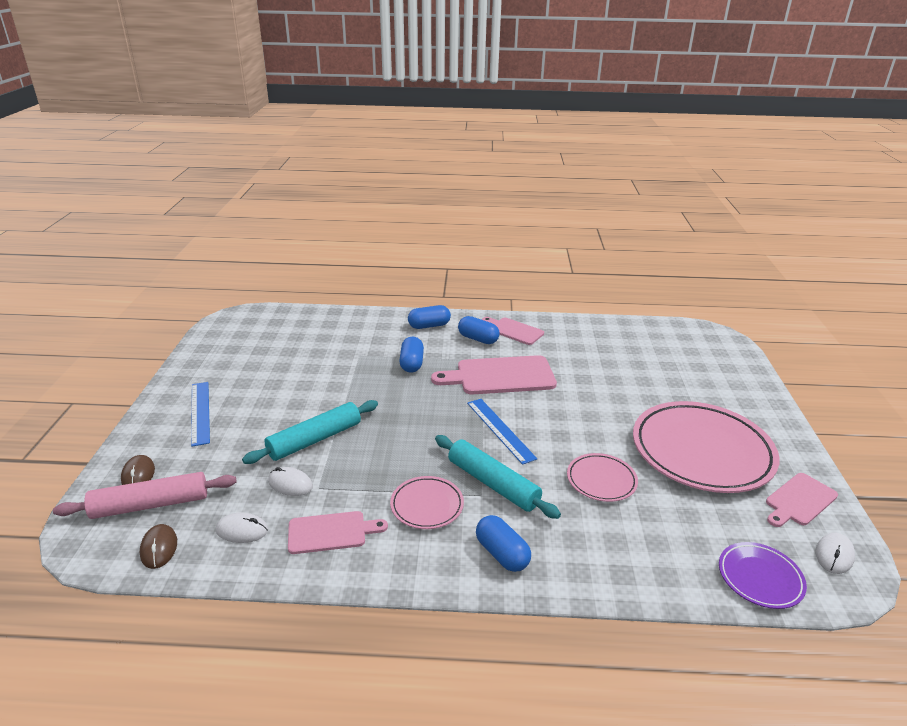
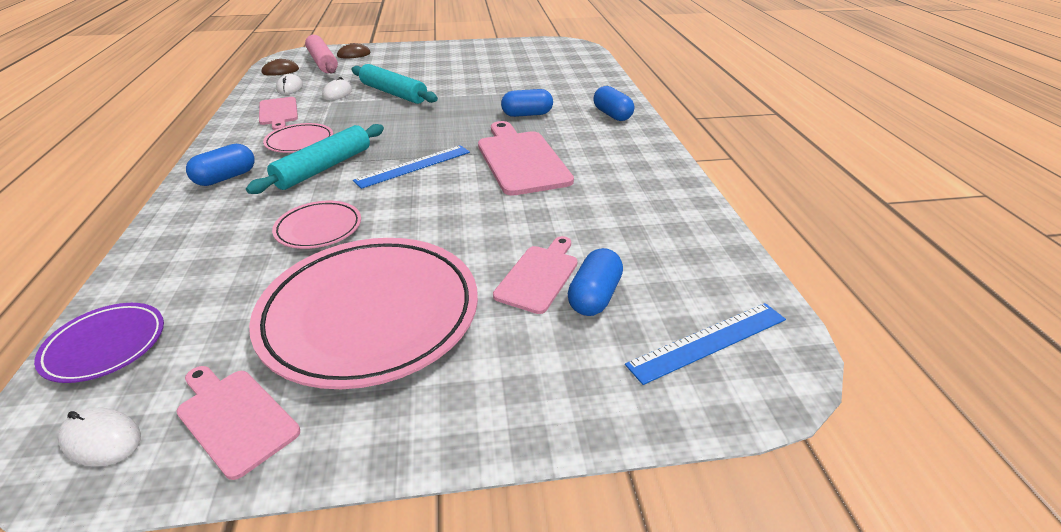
camera: 80 degrees right, 5 degrees up
blue ruler [191,382,210,447] -> blue ruler moved to [625,303,786,385]
blue capsule [458,316,500,344] -> blue capsule moved to [567,248,623,316]
pink cutting board [482,317,544,345] -> pink cutting board moved to [493,236,578,314]

